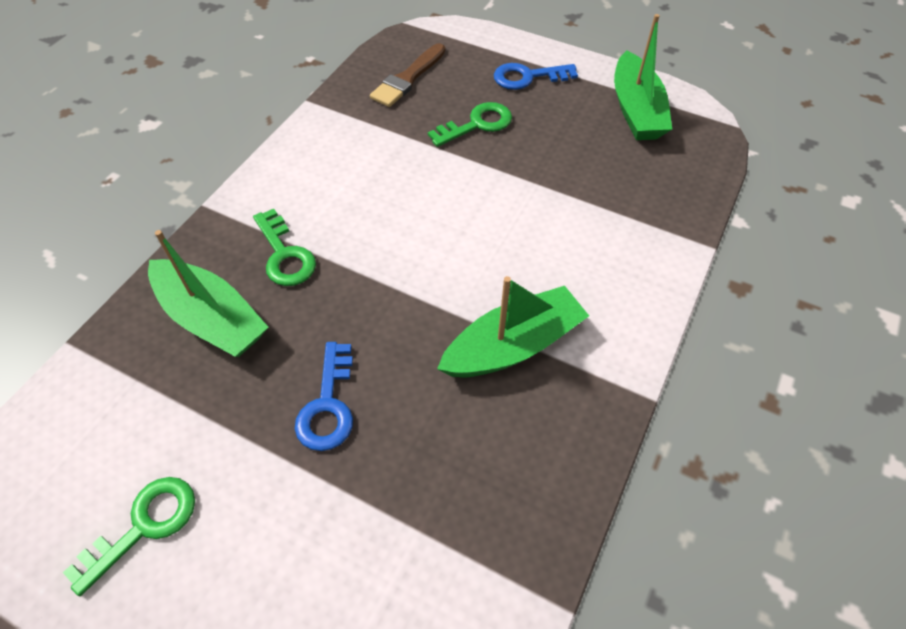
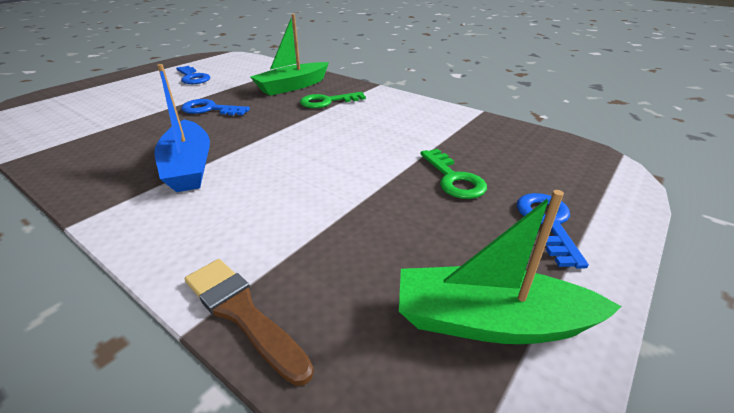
camera: 100 degrees right, 20 degrees down
green key [63,477,195,596] -> blue key [176,66,210,84]
brown brush [370,43,445,107] -> brown brush moved to [185,259,314,386]
green boat [437,276,589,377] -> blue boat [155,64,210,192]

